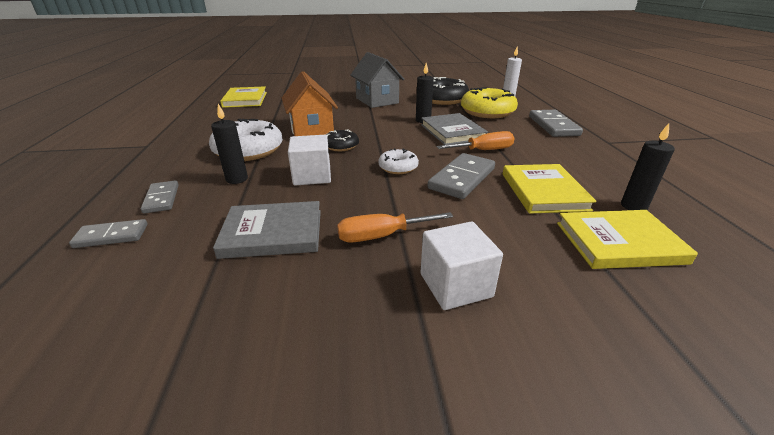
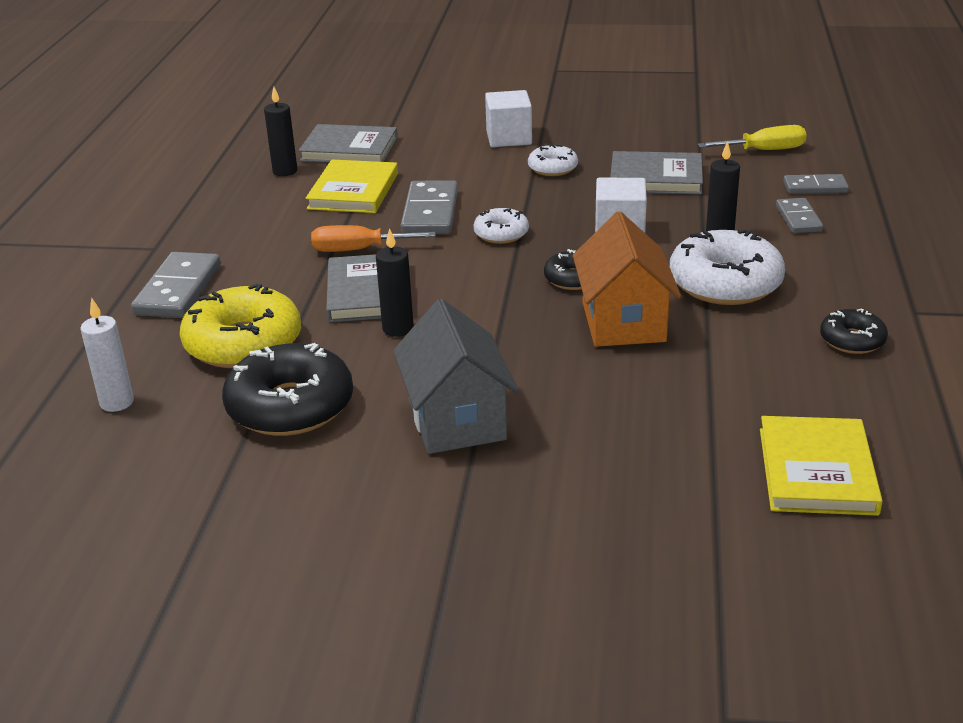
camera: 165 degrees left, 0 degrees up
orange screwdriver [337,212,453,243] -> white donut [528,144,578,176]
grey domino [428,153,495,199] -> grey domino turned 45 degrees counterclockwise [400,180,458,234]
yellow book [557,210,698,269] -> grey book [299,124,398,163]
none -> yellow screwdriver [698,125,807,150]
none -> black donut [820,309,888,354]

